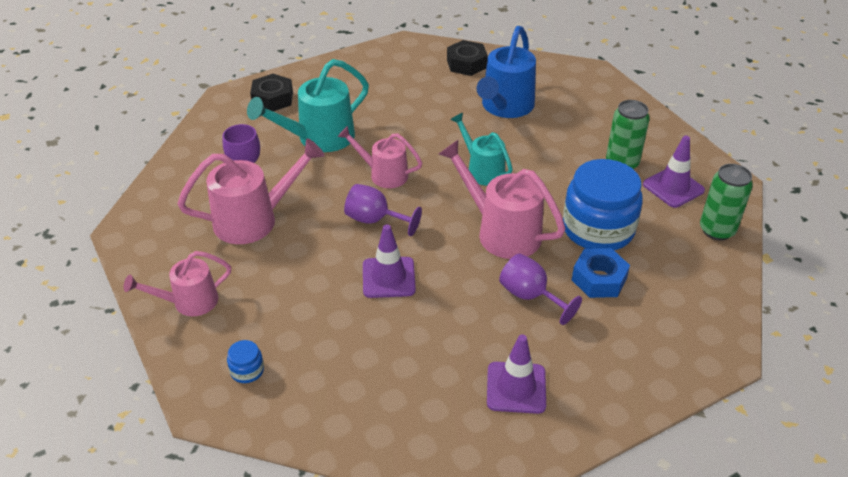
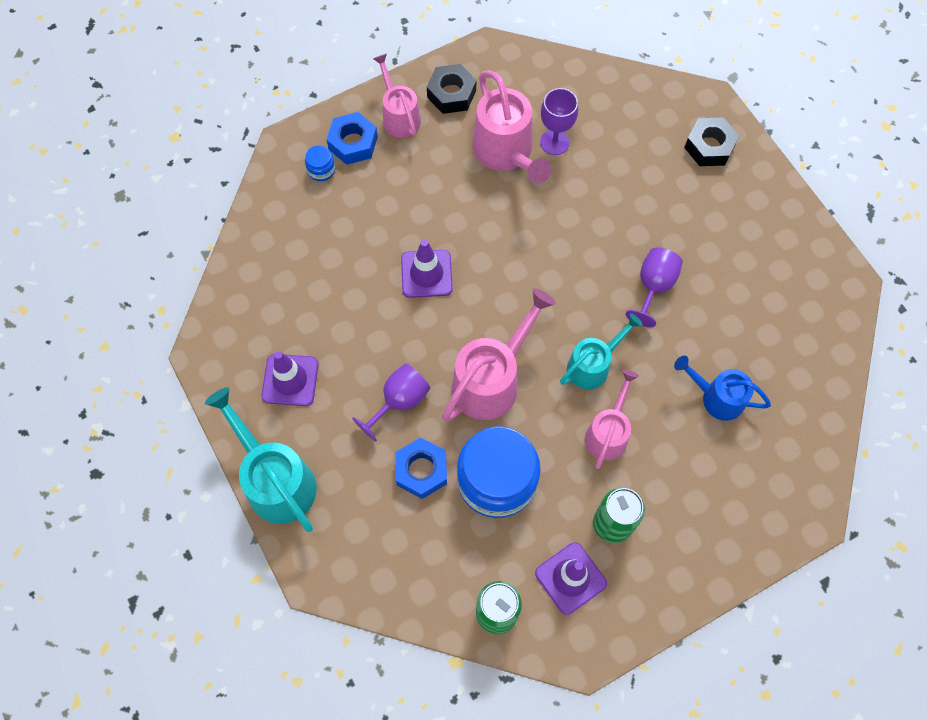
camera: 90 degrees right, 25 degrees up
turquoise watering can [247,59,369,152] -> turquoise watering can moved to [205,387,317,532]
pink watering can [338,126,422,188] -> pink watering can moved to [585,369,639,469]
purple goblet [344,184,422,236] -> purple goblet moved to [625,248,683,327]
black nut [447,40,488,76] -> black nut moved to [427,64,476,114]
blue watering can [476,26,536,118] -> blue watering can [674,356,771,421], size x0.64
none -> blue nut [327,112,378,165]

